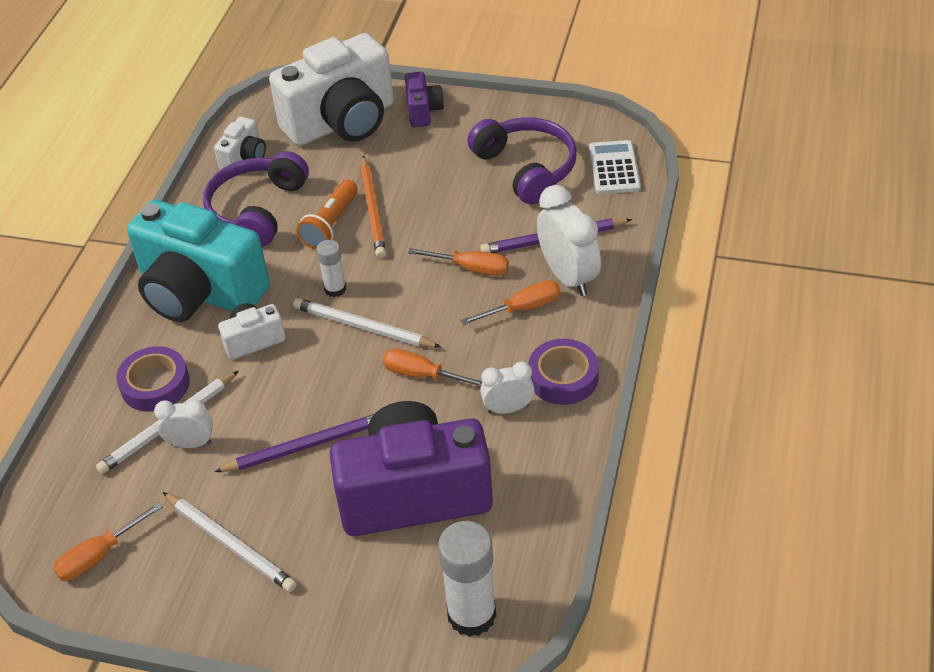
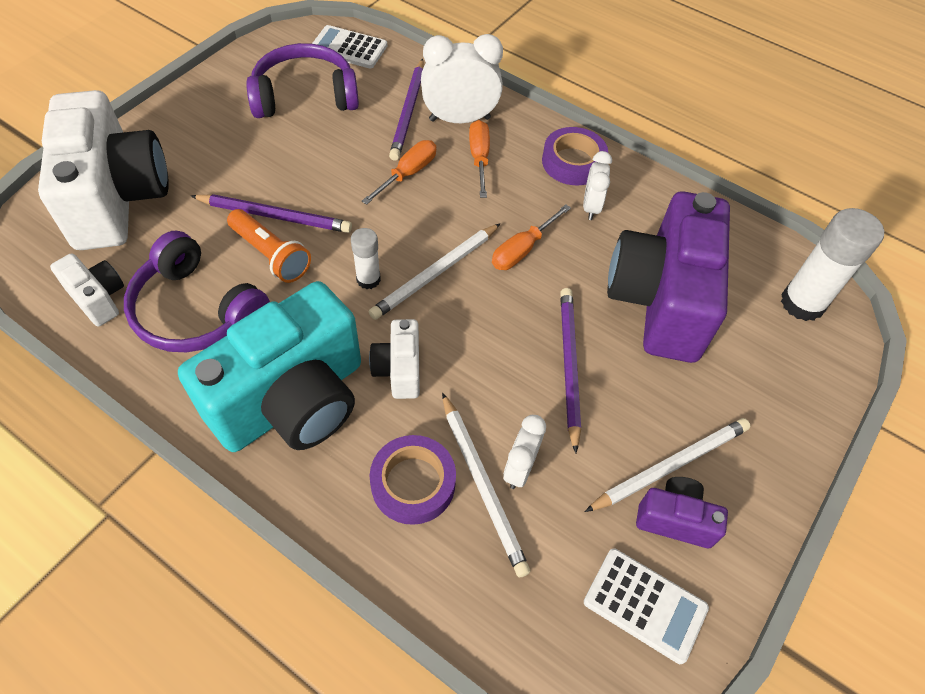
camera: 75 degrees left, 10 degrees up
orange screwdriver [53,502,163,581] -> white calculator [584,548,709,664]
orange pencil [360,156,386,259] -> purple pencil [191,194,352,233]
purple camera [405,72,444,127] -> purple camera moved to [636,477,728,548]

